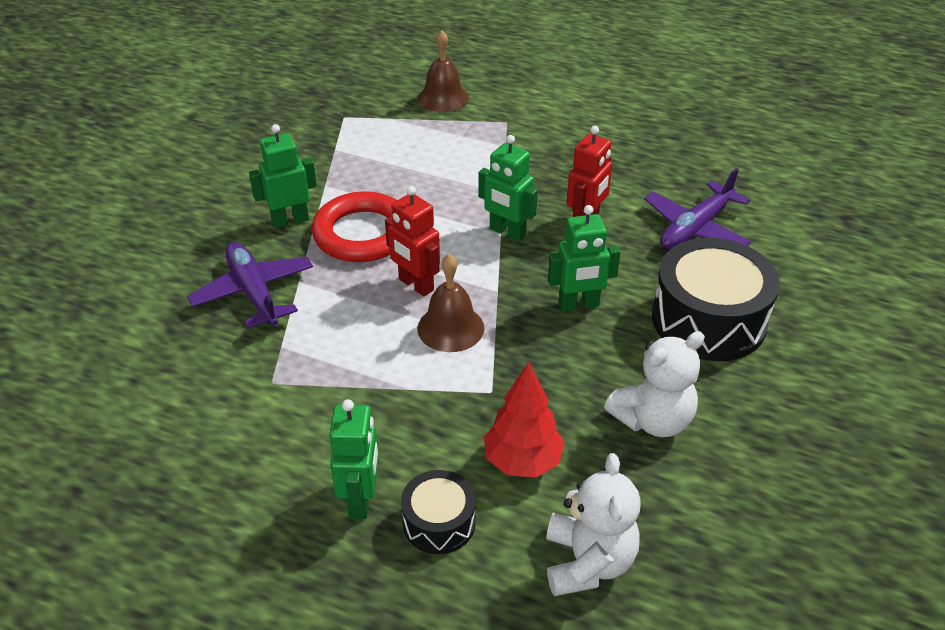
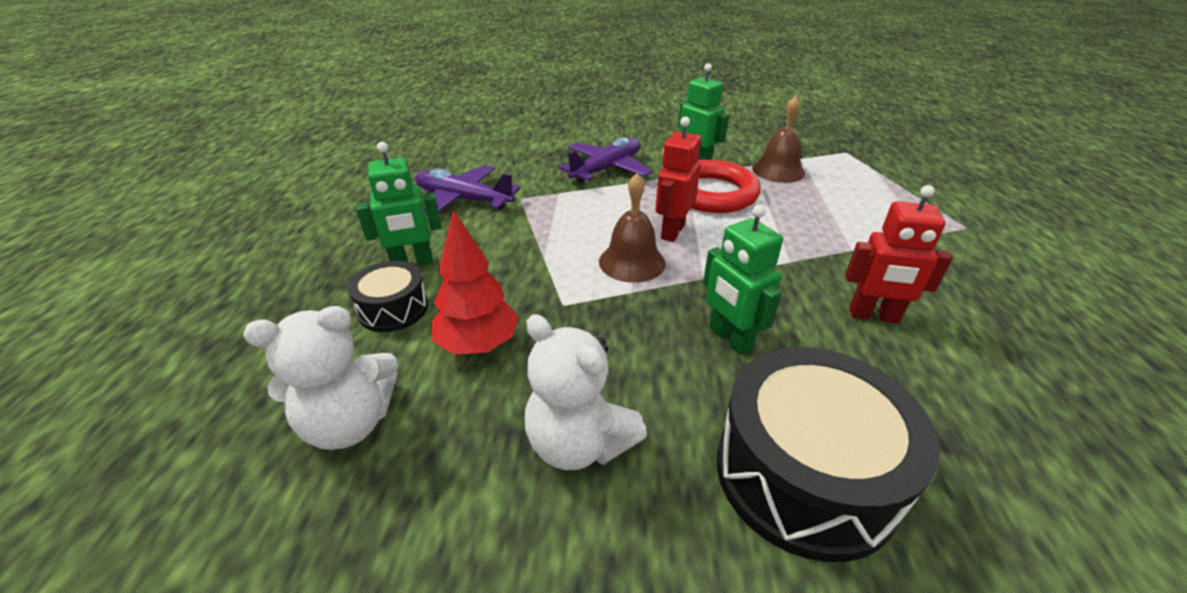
camera: 70 degrees right, 5 degrees down
brown bell [418,30,469,112] -> brown bell moved to [752,96,805,183]
green robot [478,135,538,241] -> none
purple plane [644,168,751,249] -> purple plane moved to [415,165,521,216]

